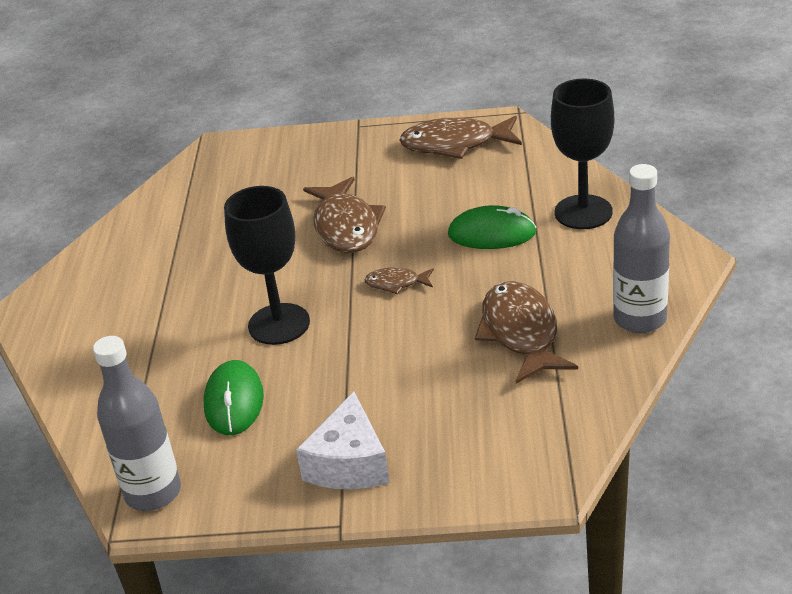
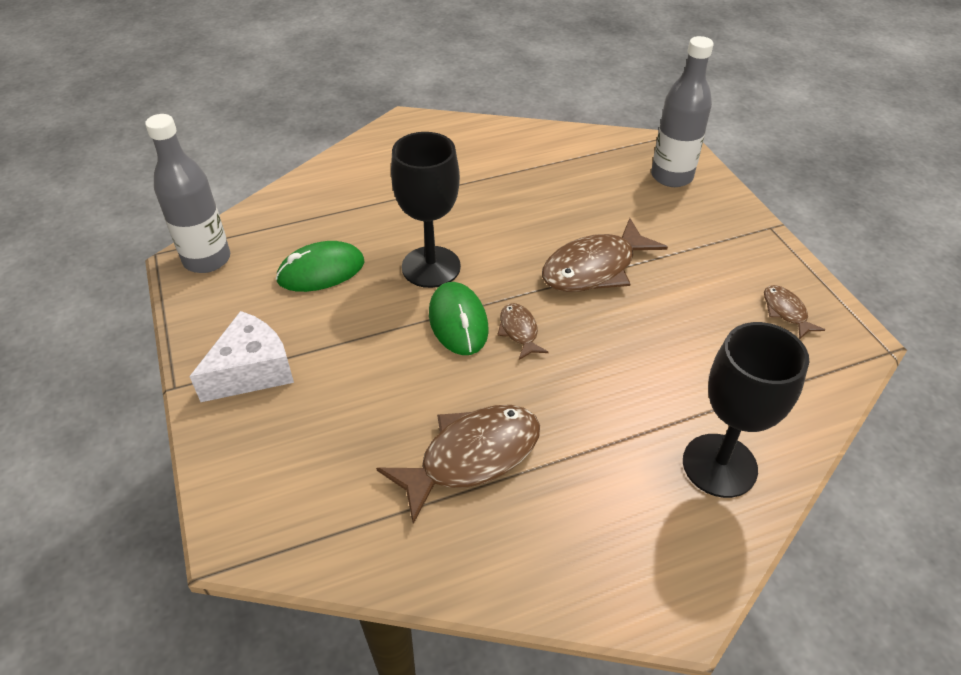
camera: 65 degrees right, 10 degrees up
white cheese [296,392,390,489] -> white cheese turned 150 degrees clockwise [189,311,294,402]
brown fish [399,116,522,159] -> brown fish [764,285,825,339], size x0.50
green mouse [448,205,536,249] -> green mouse moved to [429,282,489,355]
grey bottle [613,164,670,333] -> grey bottle moved to [651,36,714,187]

